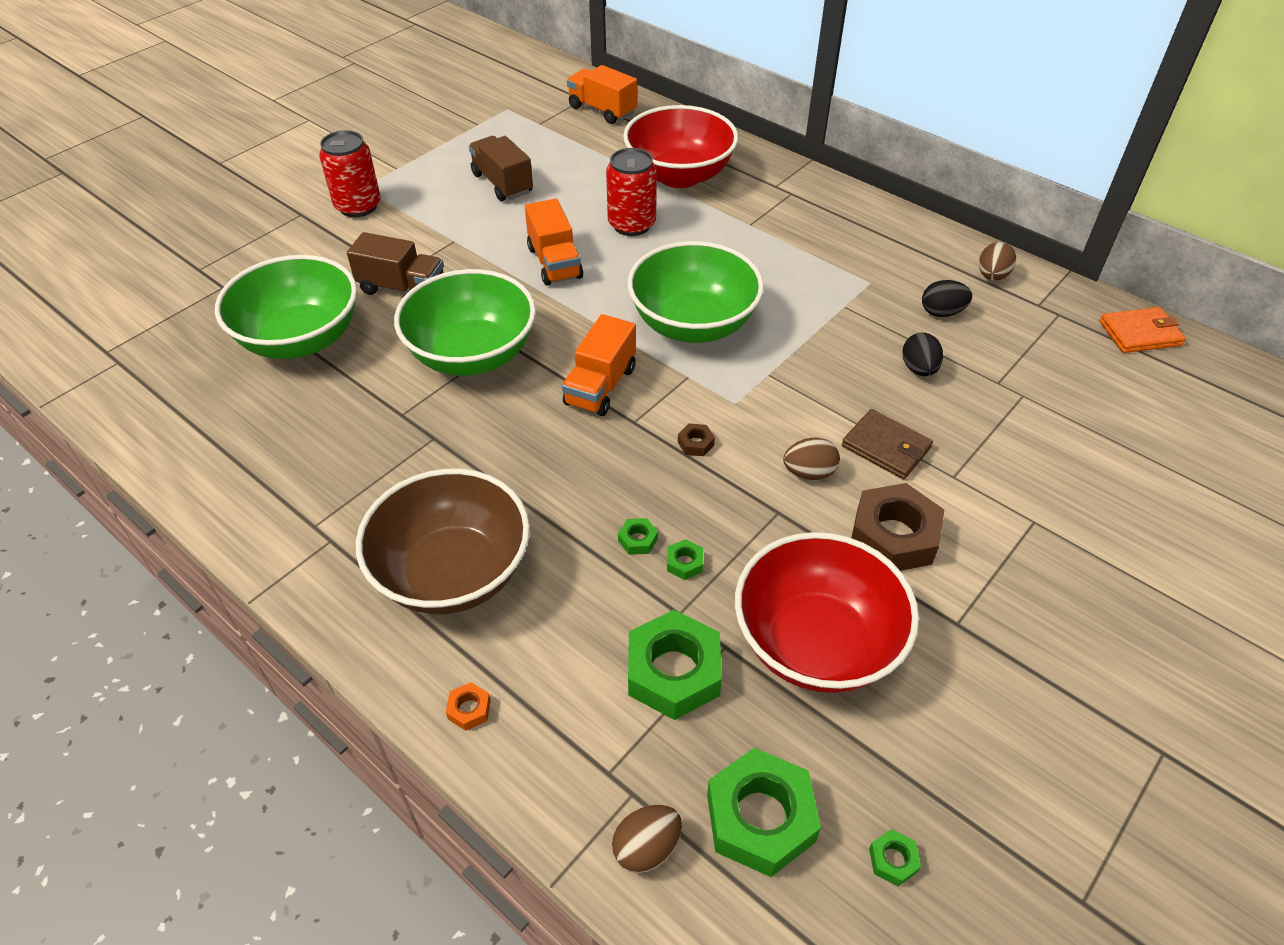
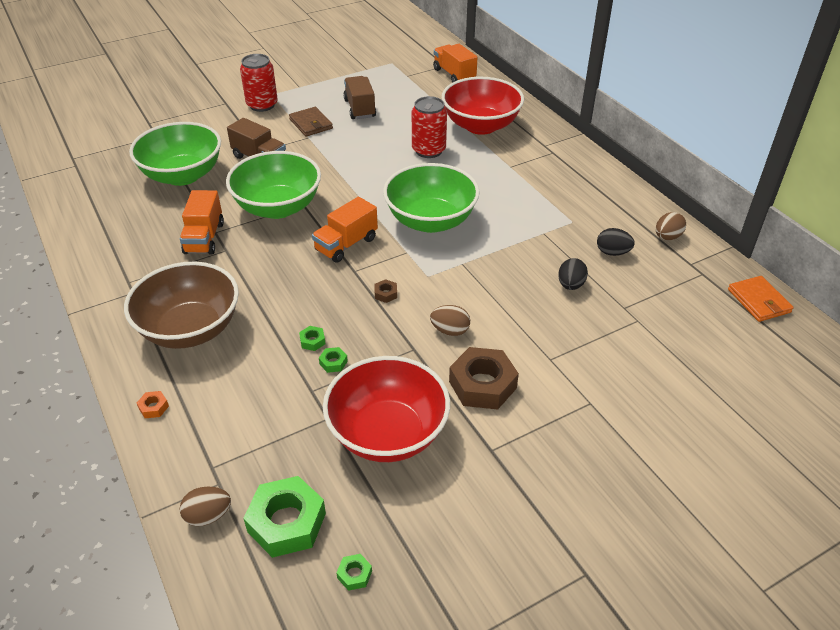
camera: 20 degrees right, 5 degrees down
orange truck [525,199,583,286] -> orange truck moved to [180,190,224,255]
green nut [628,610,722,720] -> none
brown wallet [842,409,933,479] -> brown wallet moved to [289,107,333,137]
orange wallet [1099,307,1186,353] -> orange wallet turned 60 degrees clockwise [728,276,794,322]

